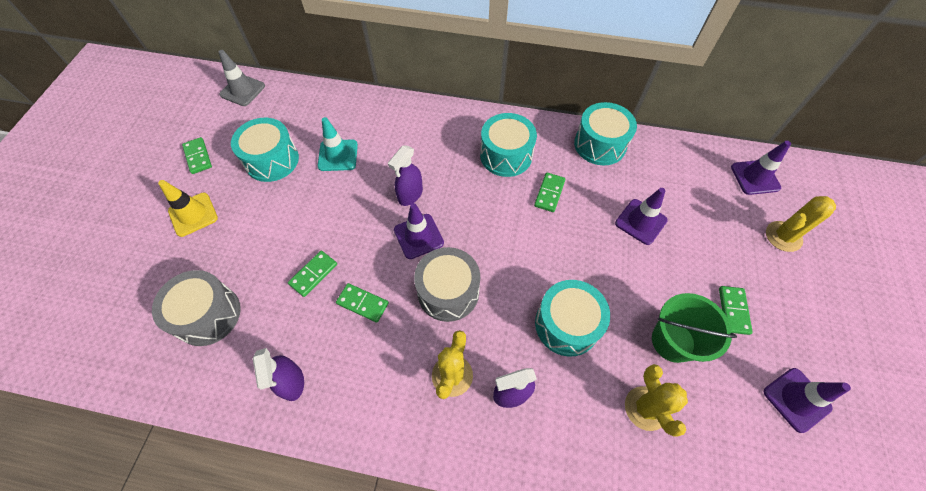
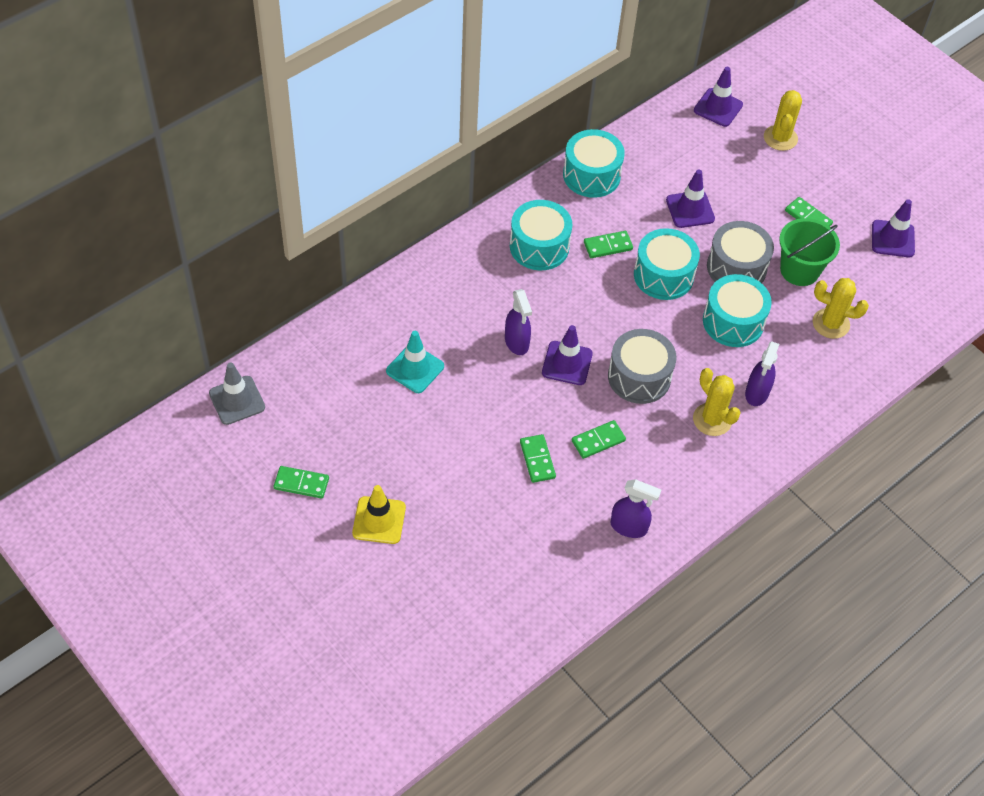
camera: 55 degrees left, 5 degrees down
grey drum [152,270,241,346] -> grey drum moved to [707,221,774,283]
turquoise drum [231,118,299,182] -> turquoise drum moved to [634,228,700,300]
green domino [534,172,566,212] -> green domino turned 75 degrees counterclockwise [584,231,633,258]

